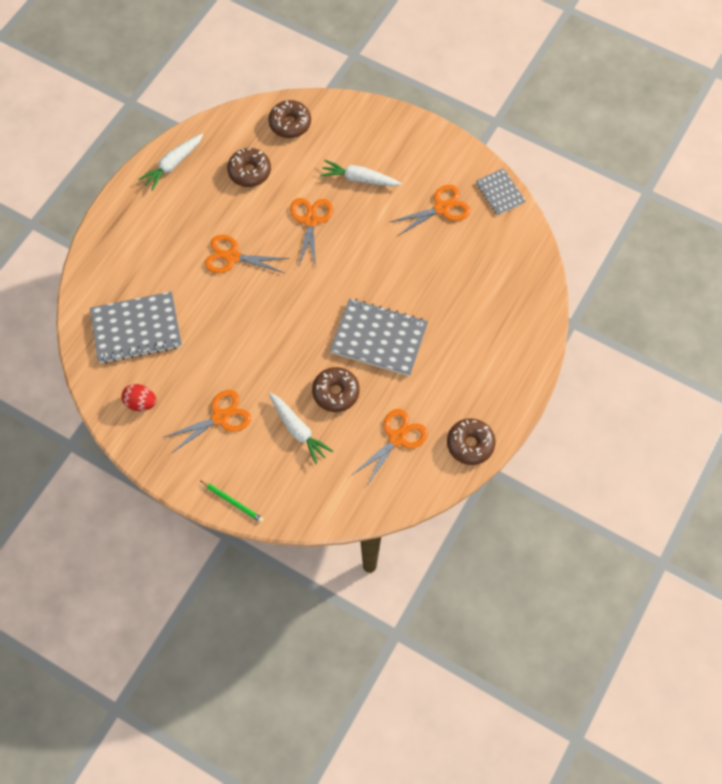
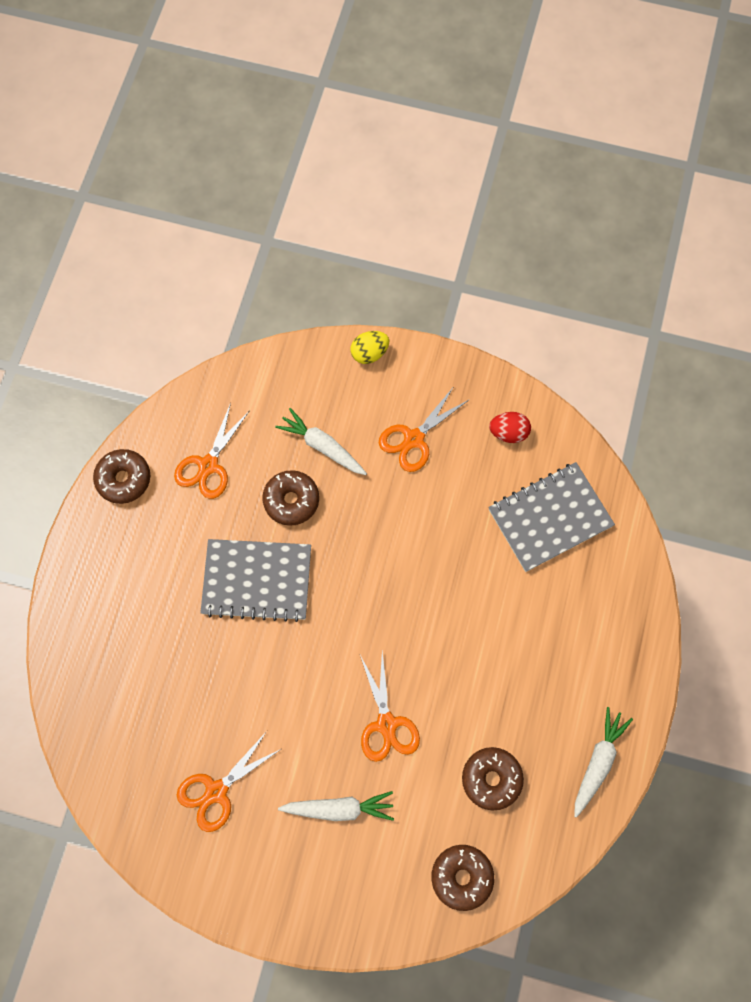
camera: 165 degrees right, 5 degrees up
green pencil [201,481,264,523] -> yellow egg [351,331,389,364]
orange scissors [205,235,289,273] -> none
grey notebook [476,168,526,215] -> none

